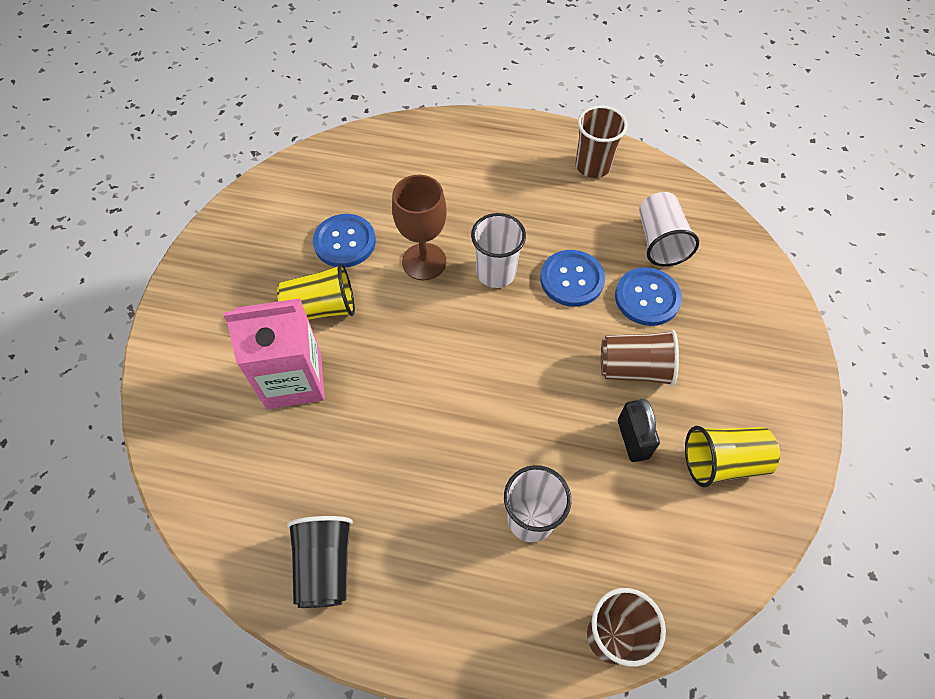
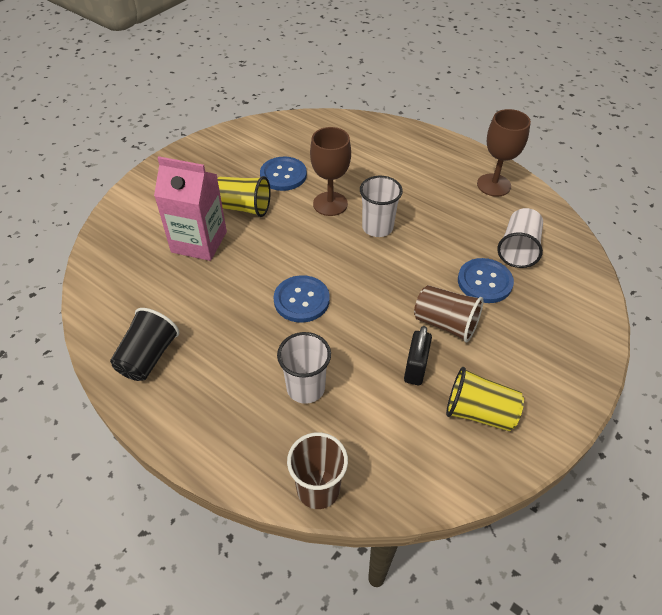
camera: 25 degrees right, 10 degrees down
blue button [540,250,605,307] -> blue button moved to [274,275,330,323]
brown cup [575,106,628,178] -> brown goblet [477,109,531,197]

